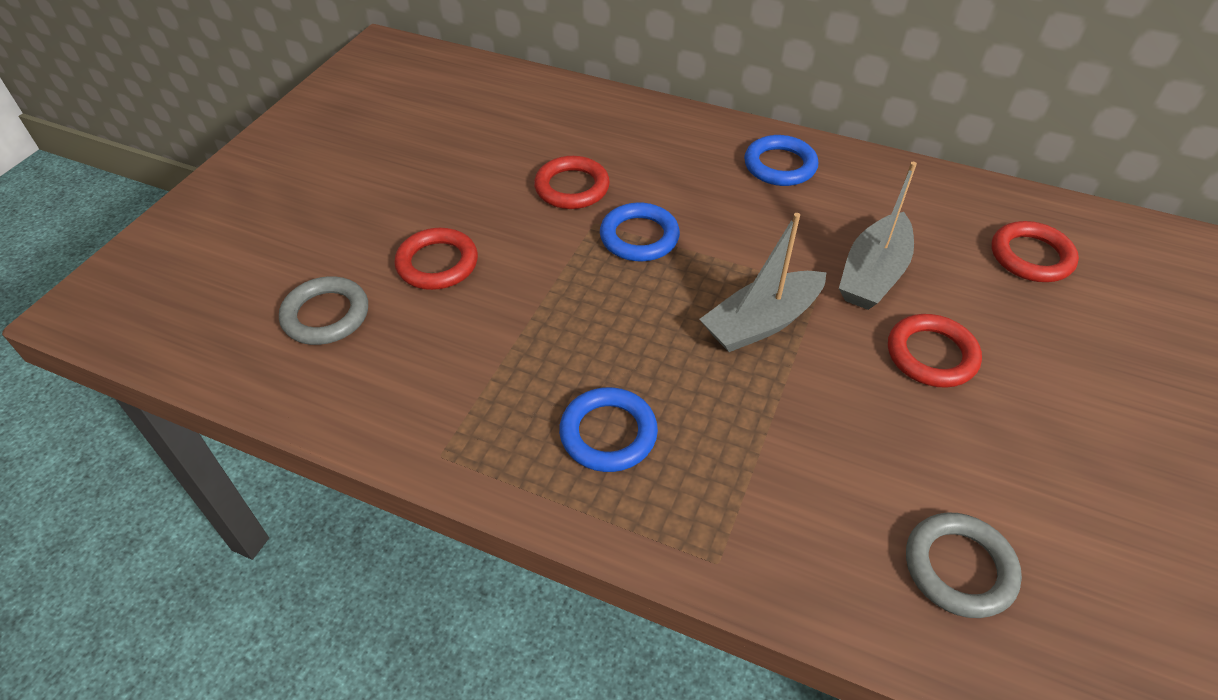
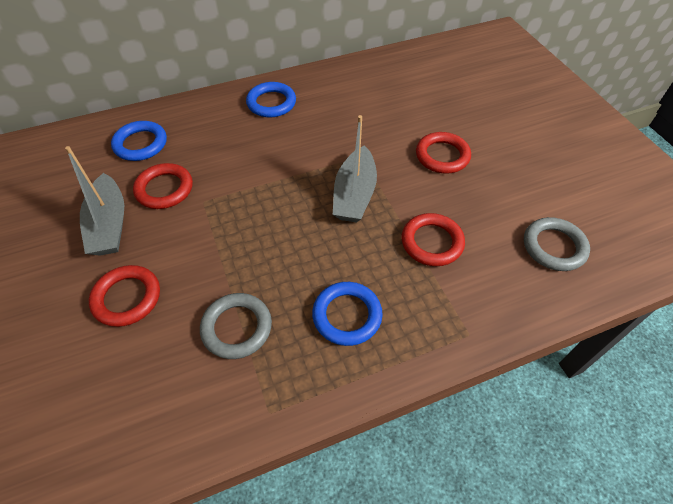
camera: 45 degrees left, 5 degrees up
grey ring [279,277,368,345] -> grey ring moved to [200,293,272,359]
blue ring [600,203,680,261] -> blue ring moved to [111,121,167,161]
grey boat [839,162,917,310] -> grey boat moved to [65,146,124,256]
red ring [992,221,1079,282] -> red ring moved to [401,213,465,266]

